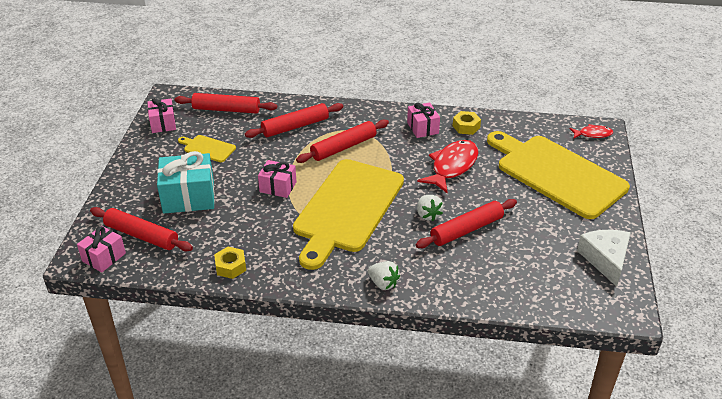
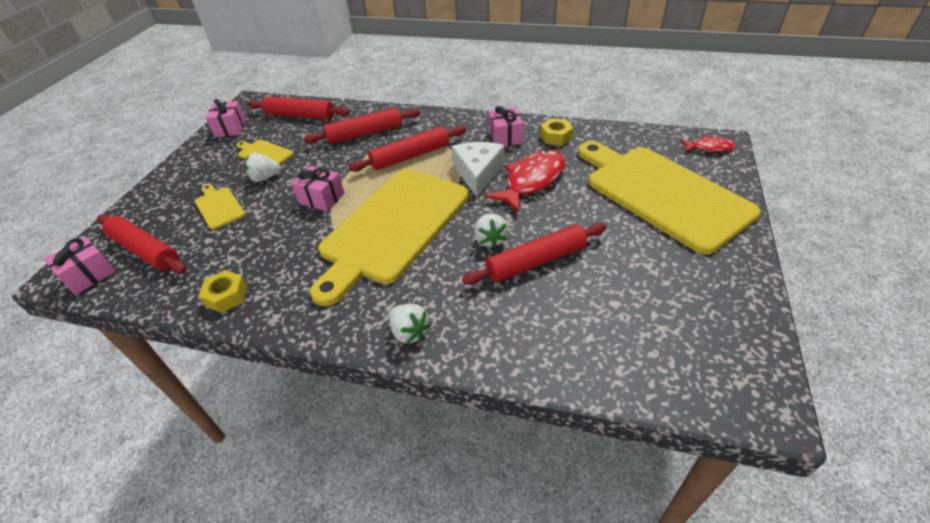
camera: 10 degrees right, 5 degrees up
turquoise gift [157,151,215,214] -> yellow cutting board [195,184,245,230]
white cheese [577,230,631,287] -> white cheese moved to [451,142,505,197]
none -> white strawberry [244,153,281,182]

